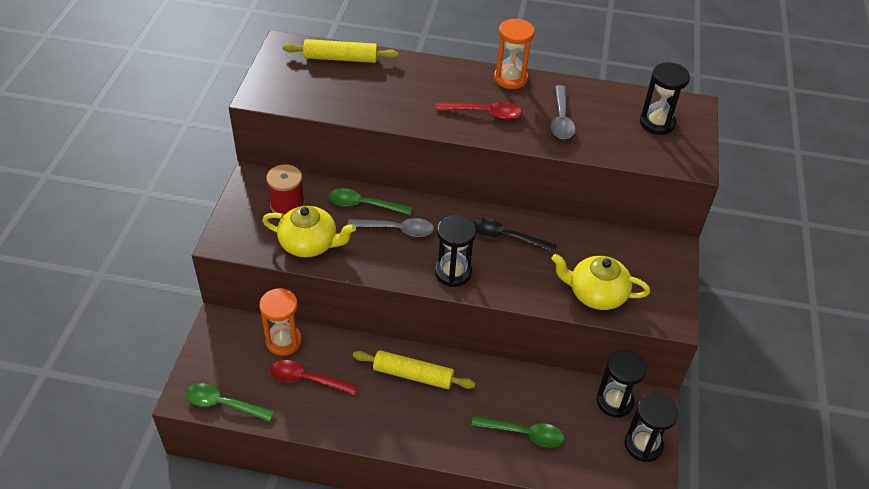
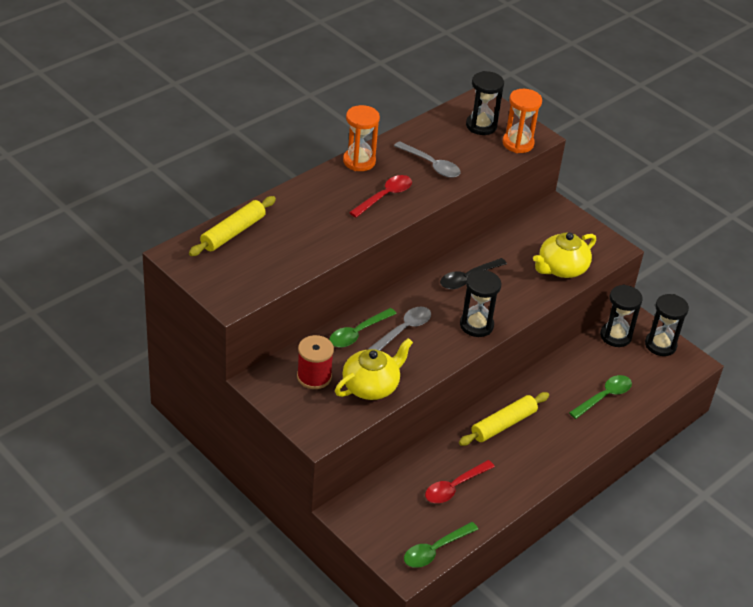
camera: 55 degrees left, 5 degrees down
orange hourglass [259,288,302,356] -> orange hourglass moved to [503,89,542,153]

